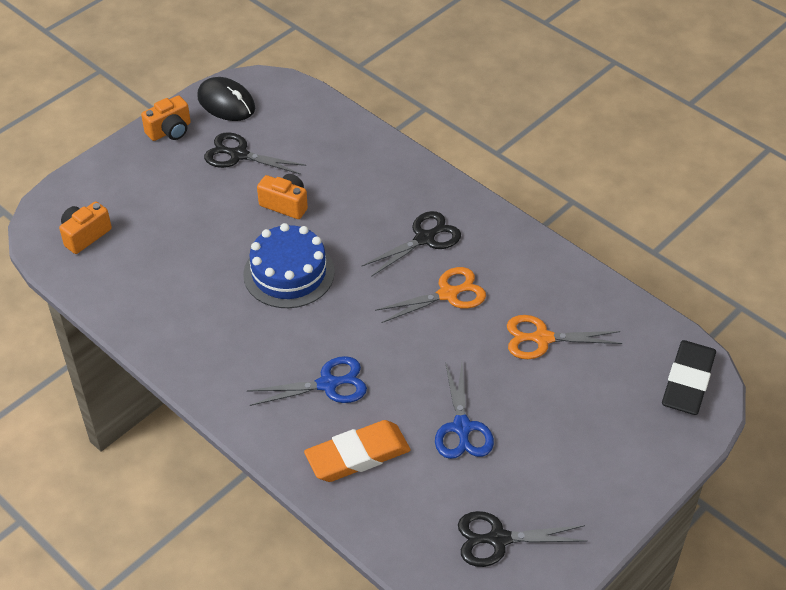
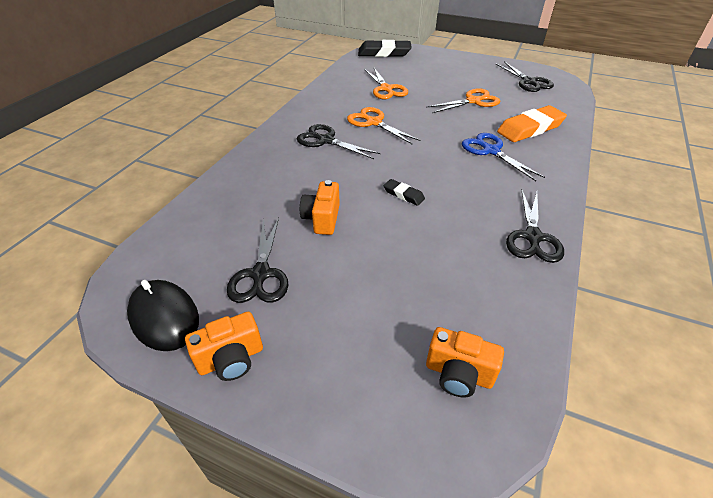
camera: 110 degrees left, 5 degrees down
orange camera [141,95,191,141] -> orange camera turned 120 degrees clockwise [185,312,263,381]
black mouse [197,77,255,121] -> black mouse turned 60 degrees counterclockwise [127,280,199,351]
blue cake [243,223,335,308] -> black eraser [384,179,425,206]
orange eraser [304,420,410,482] -> orange eraser turned 75 degrees counterclockwise [497,105,567,142]
blue scissors [435,362,494,459] -> orange scissors [427,88,500,113]
none -> black scissors [506,190,564,263]

